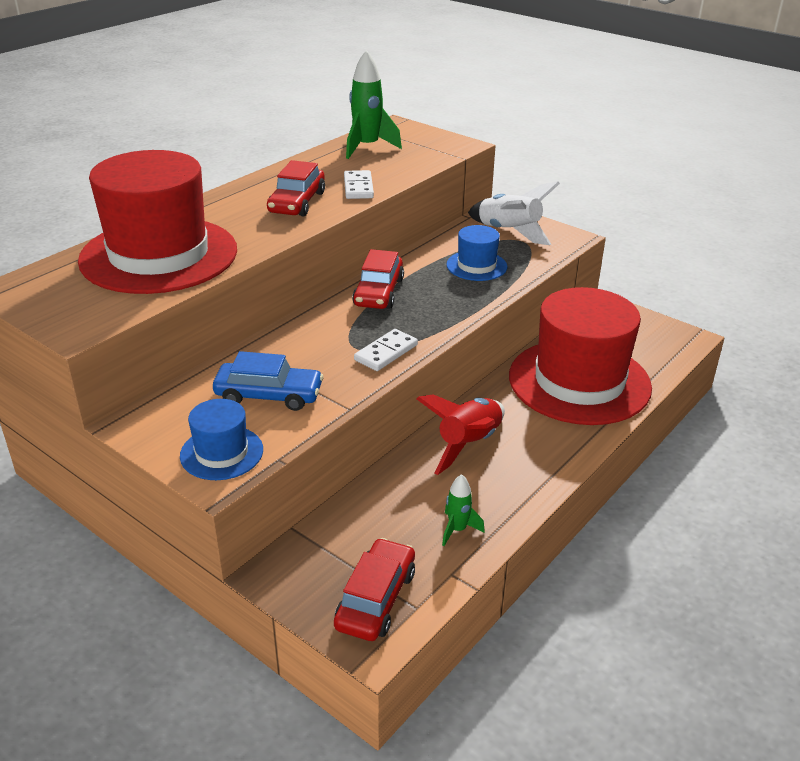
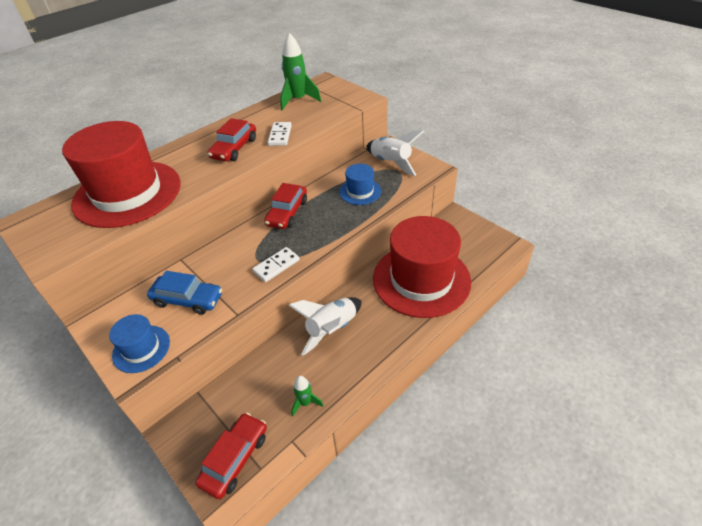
camera: 10 degrees right, 10 degrees up
red rocket [417,394,505,475] -> white rocket [289,297,362,356]

